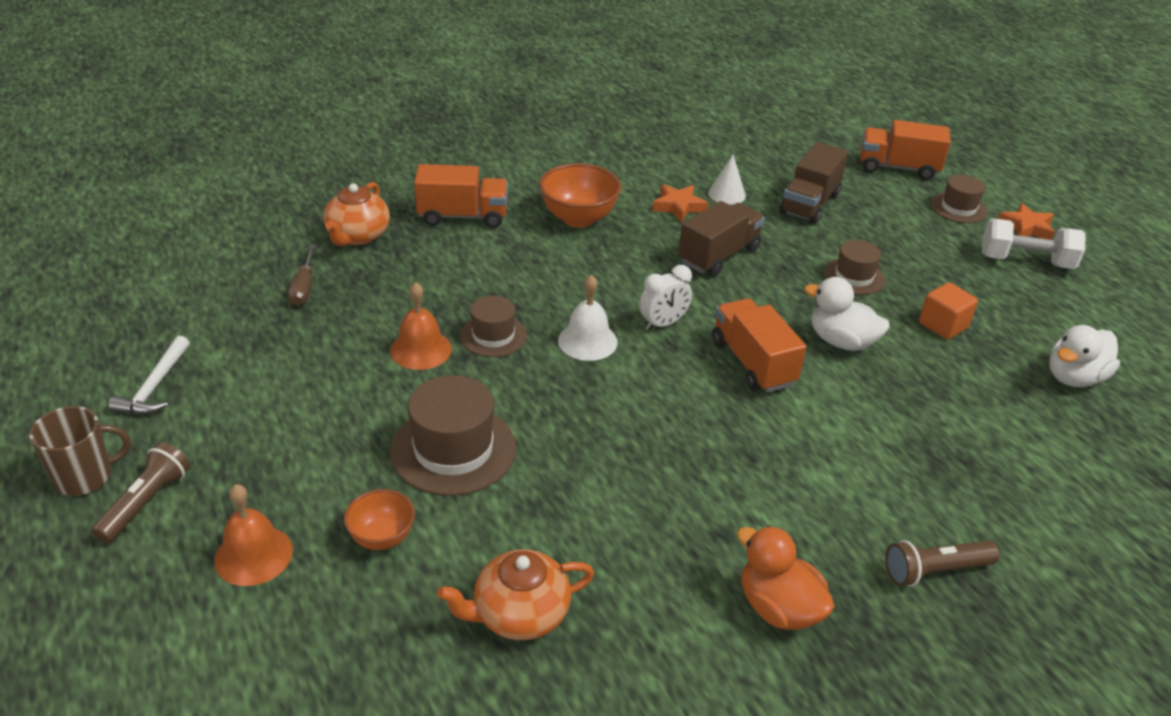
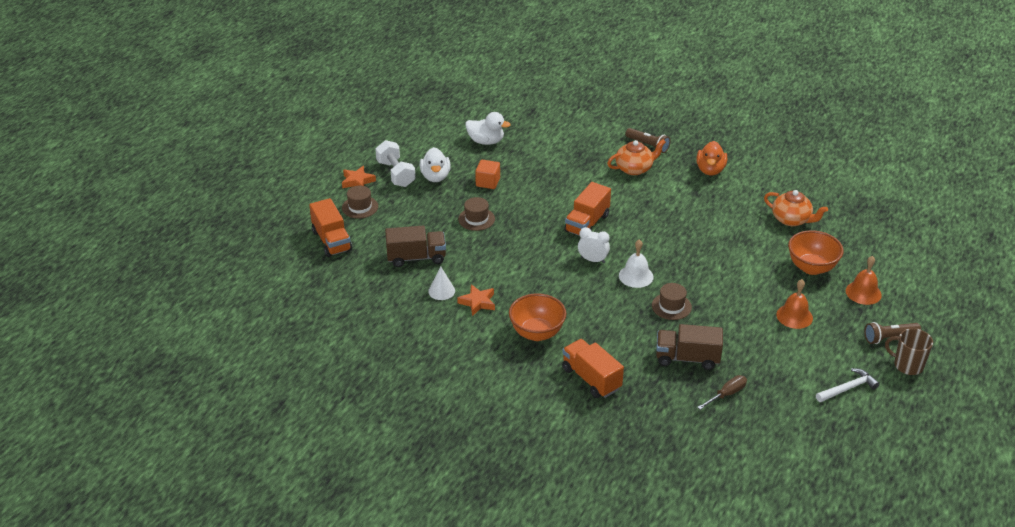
camera: 125 degrees left, 0 degrees up
orange teapot [323,182,390,246] -> orange teapot moved to [607,139,666,175]
orange bowl [344,489,415,550] -> orange bowl [788,230,844,275], size x1.68
orange bell [390,282,452,370] -> orange bell moved to [776,279,813,329]
brown hat [390,375,516,496] -> none
brown truck [678,201,765,276] -> brown truck moved to [656,324,723,370]
white duck [804,277,890,351] -> white duck moved to [420,147,451,182]

